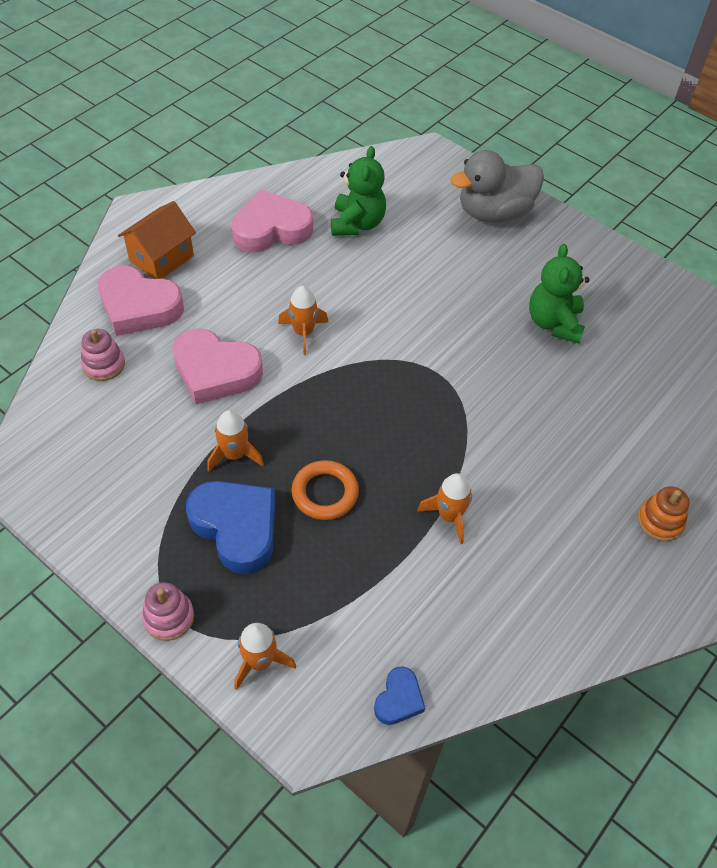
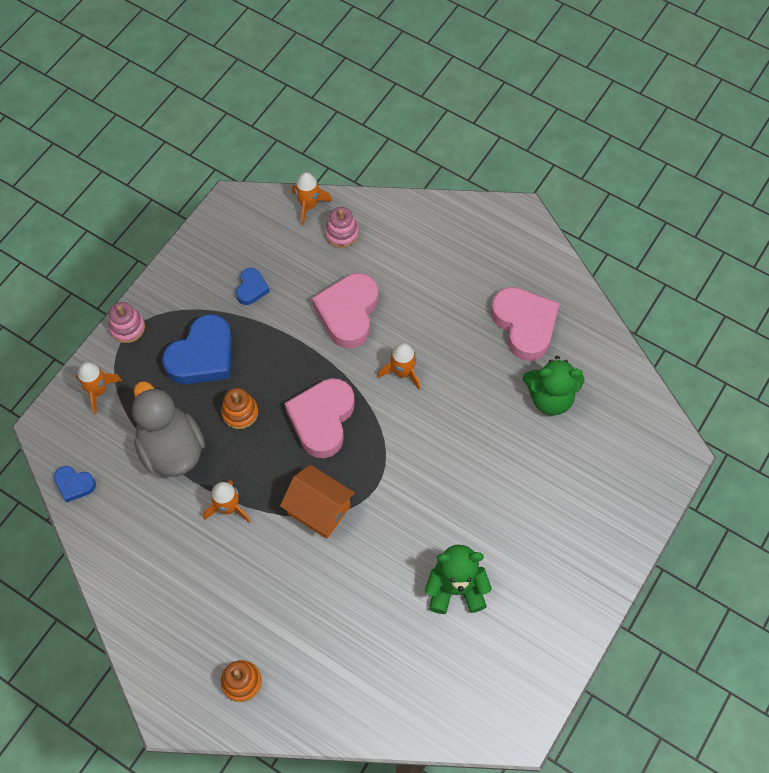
camera: 85 degrees right, 10 degrees up
pink heart [98,265,184,336] -> pink heart moved to [285,378,355,458]
orange house [118,201,196,279] -> orange house moved to [280,465,355,539]
orange rocket [207,410,264,472] -> orange rocket moved to [292,172,332,225]
orange ring [291,460,359,520] -> orange stacking toy [221,388,258,429]
grey duck [450,150,544,222] -> grey duck moved to [132,381,205,477]
none -> blue heart [236,268,270,305]

